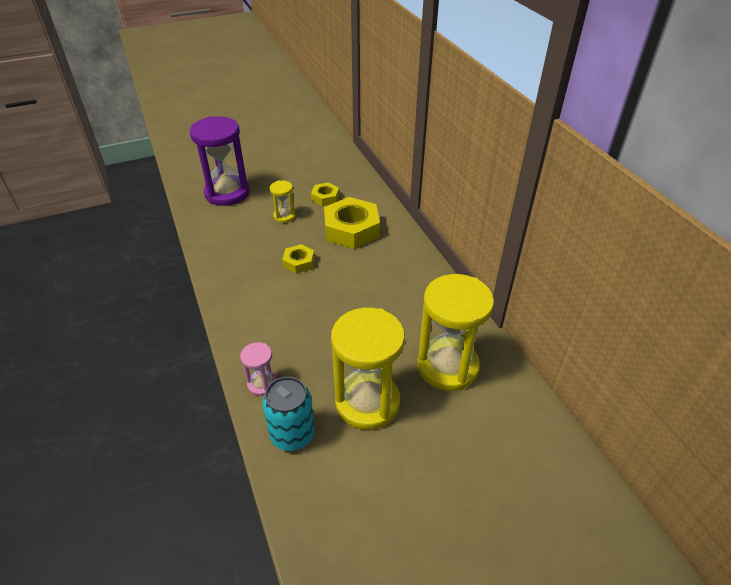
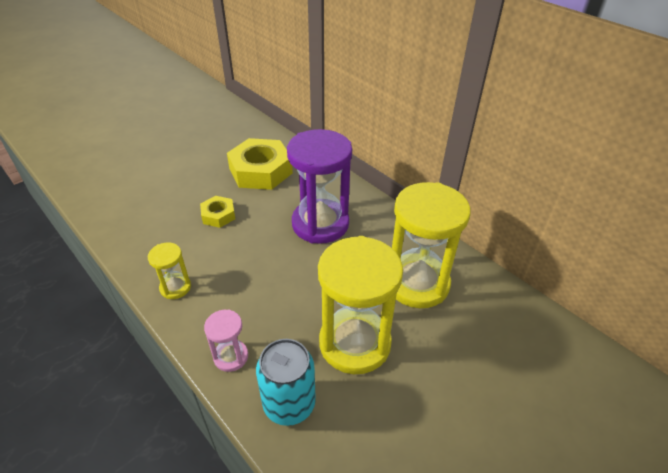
camera: 20 degrees left, 0 degrees up
purple hourglass [190,116,250,206] -> purple hourglass moved to [287,129,352,244]
yellow hourglass [270,180,296,223] -> yellow hourglass moved to [148,243,191,299]
yellow nut [311,182,339,206] -> none

